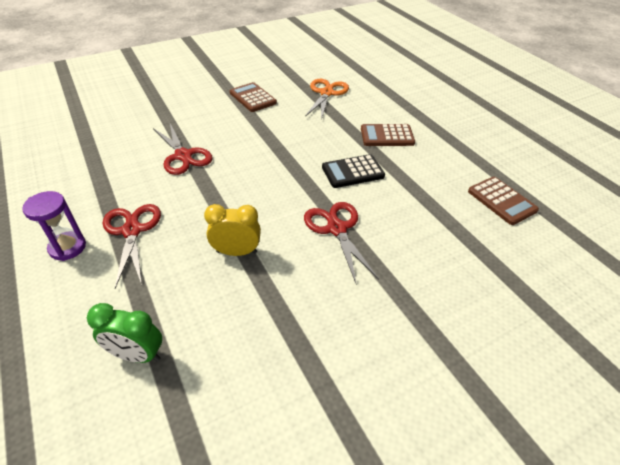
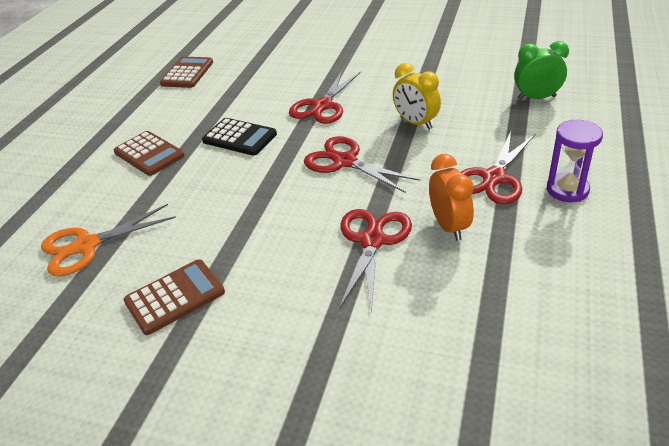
camera: 130 degrees left, 5 degrees down
green clock [87,303,162,363] -> green clock turned 60 degrees counterclockwise [514,41,569,100]
brown calculator [230,82,277,112] -> brown calculator turned 135 degrees counterclockwise [123,259,225,335]
none -> red scissors [304,136,420,193]
none -> orange clock [429,154,474,241]

